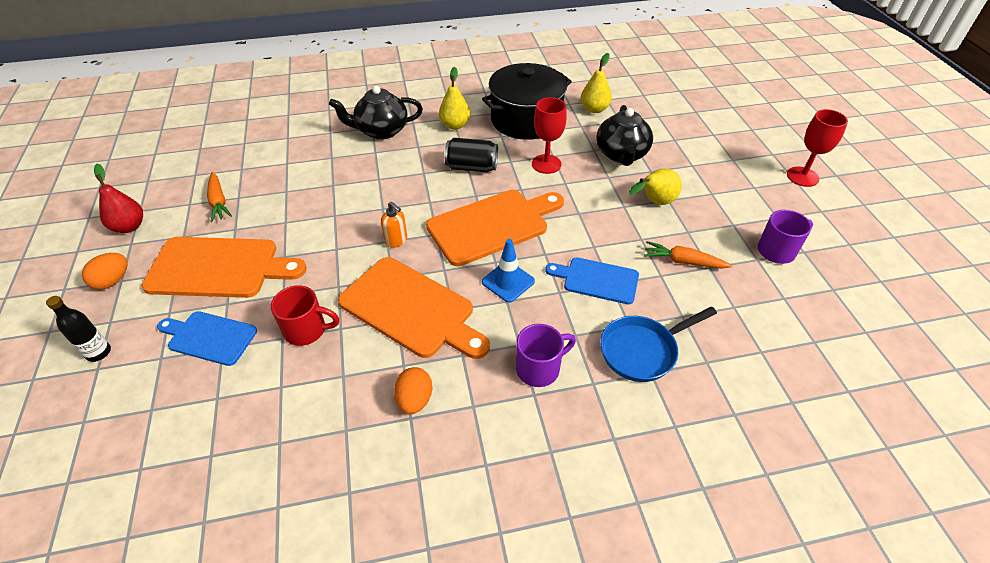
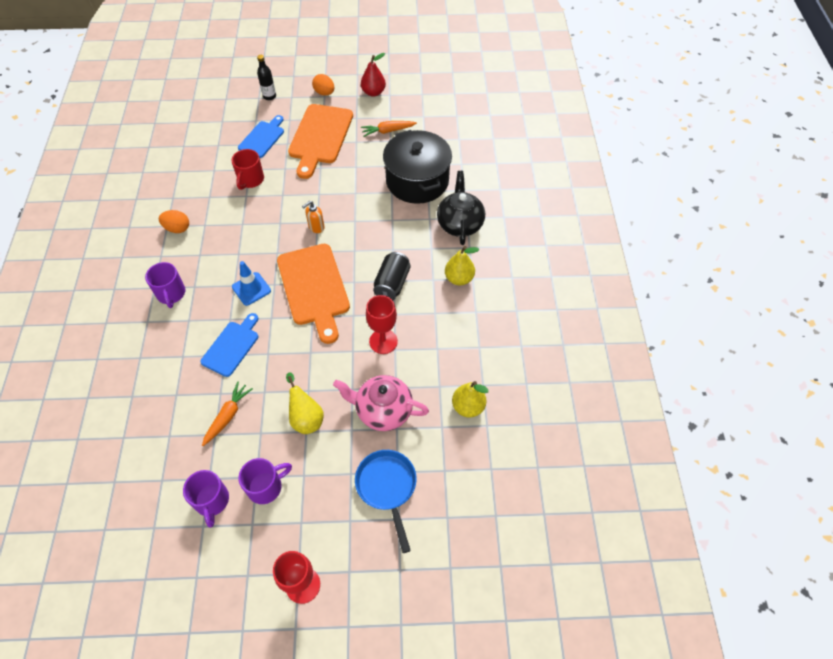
camera: 100 degrees right, 10 degrees up
orange cutting board [338,257,490,359] -> none
black pot [482,63,572,140] -> black pot moved to [383,130,452,204]
black teapot [596,105,653,166] -> pink teapot [333,375,429,431]
blue pan [600,307,717,382] -> blue pan moved to [355,450,417,553]
none -> purple mug [238,458,292,504]

